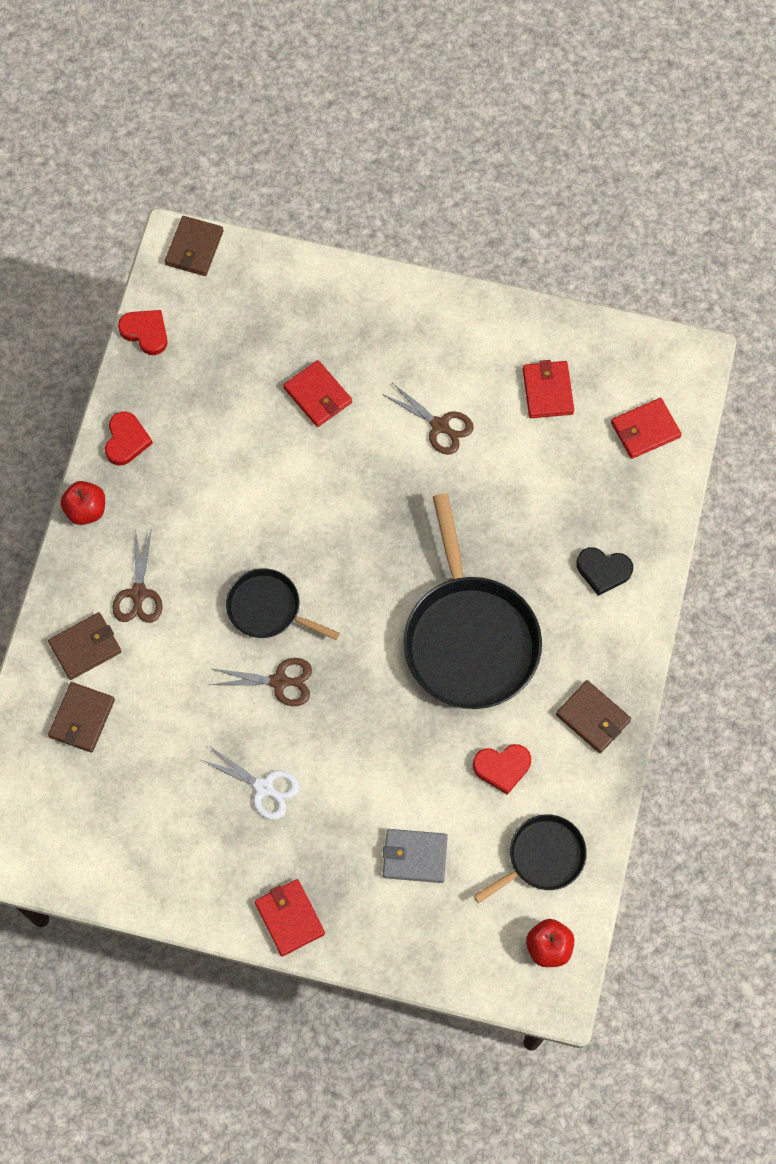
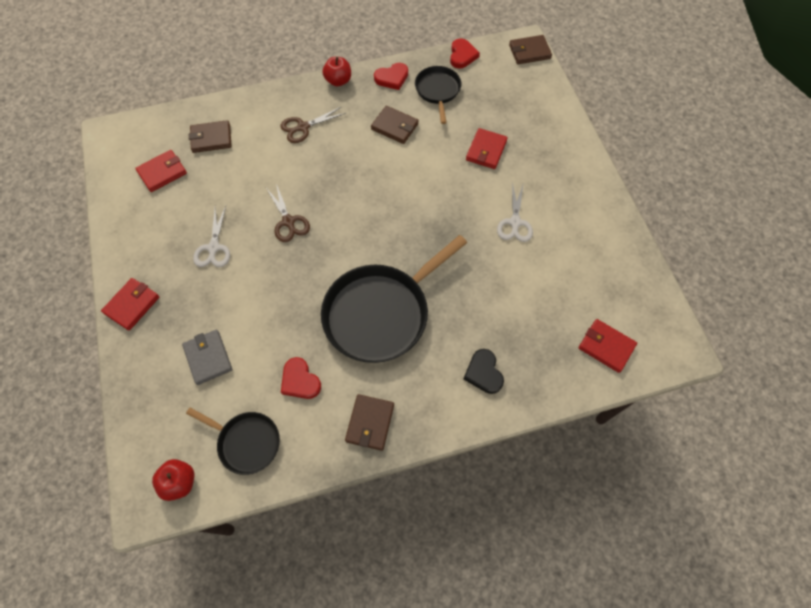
camera: 60 degrees right, 5 degrees down
brown wallet [48,612,122,680] -> brown wallet moved to [371,106,419,144]
black pan [226,568,340,640] -> black pan moved to [415,66,461,124]
brown scissors [382,384,474,455] -> white scissors [497,182,533,242]
red wallet [523,360,574,418] -> red wallet moved to [135,150,187,192]

